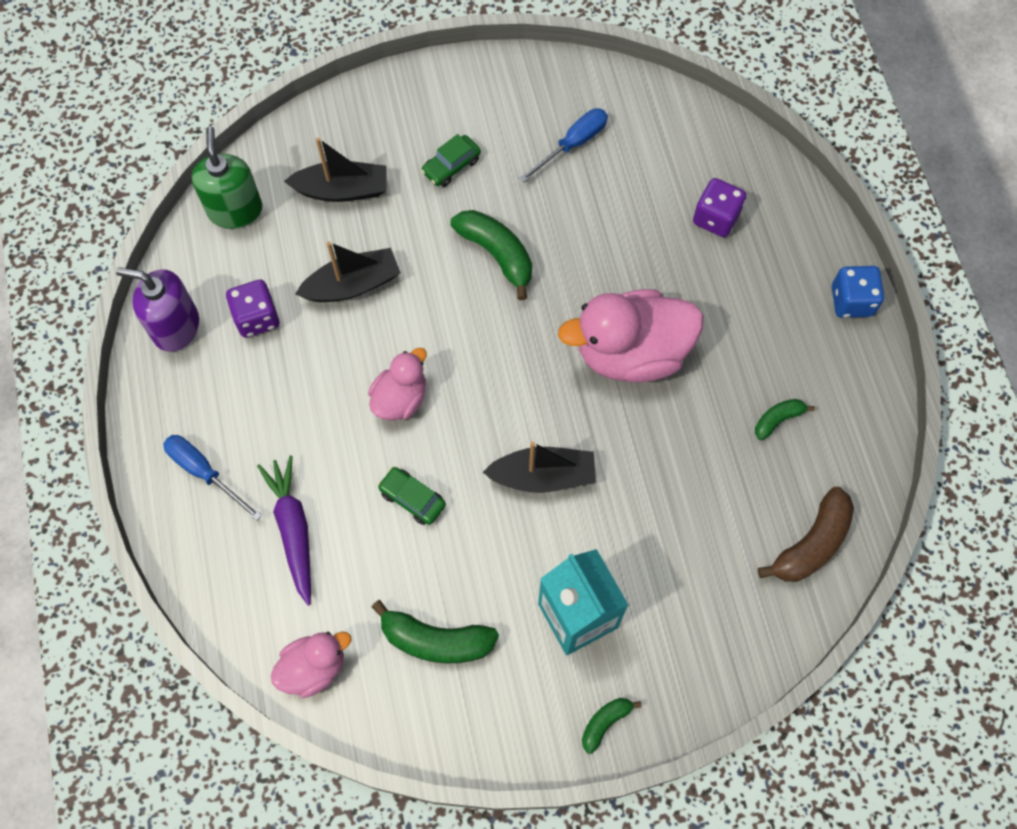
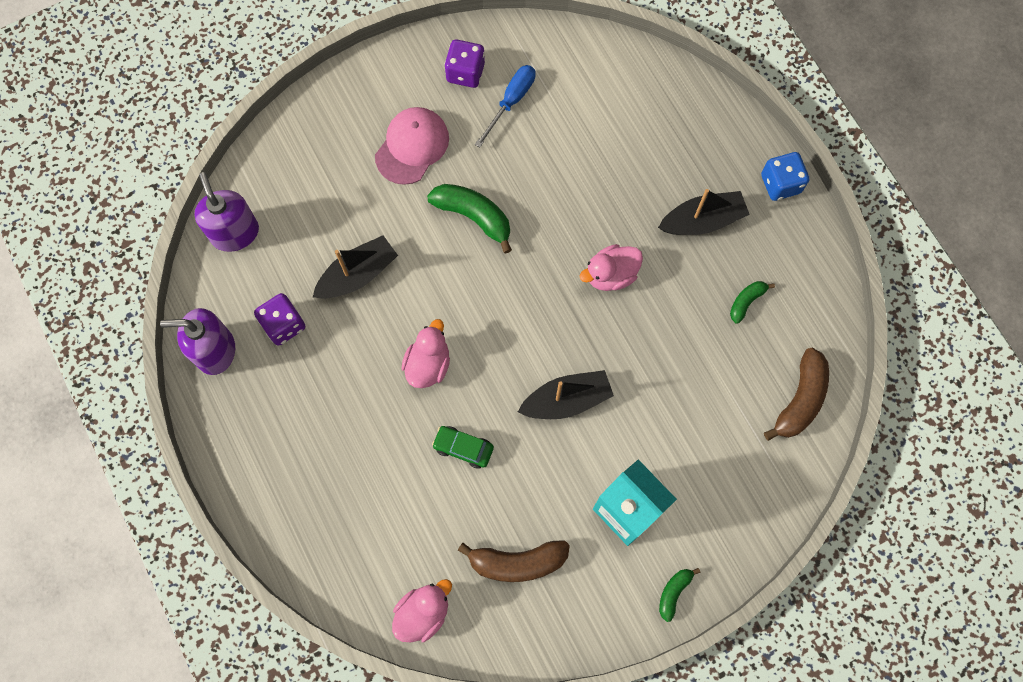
camera: 15 degrees left, 5 degrees up
blue screwdriver [163,435,262,521] -> none
green soap dispenser [192,126,263,229] -> purple soap dispenser [194,172,259,252]
purple carrot [257,455,311,606] -> none
black boat [284,138,386,202] -> black boat moved to [658,189,750,235]
green banana [372,600,499,663] -> brown banana [458,540,570,582]
green car [421,134,481,187] -> pink cap [375,107,449,185]
pink duck [558,289,703,382] -> pink duck [579,244,643,291], size x0.55
purple dice [693,178,746,237] -> purple dice moved to [445,39,485,88]

